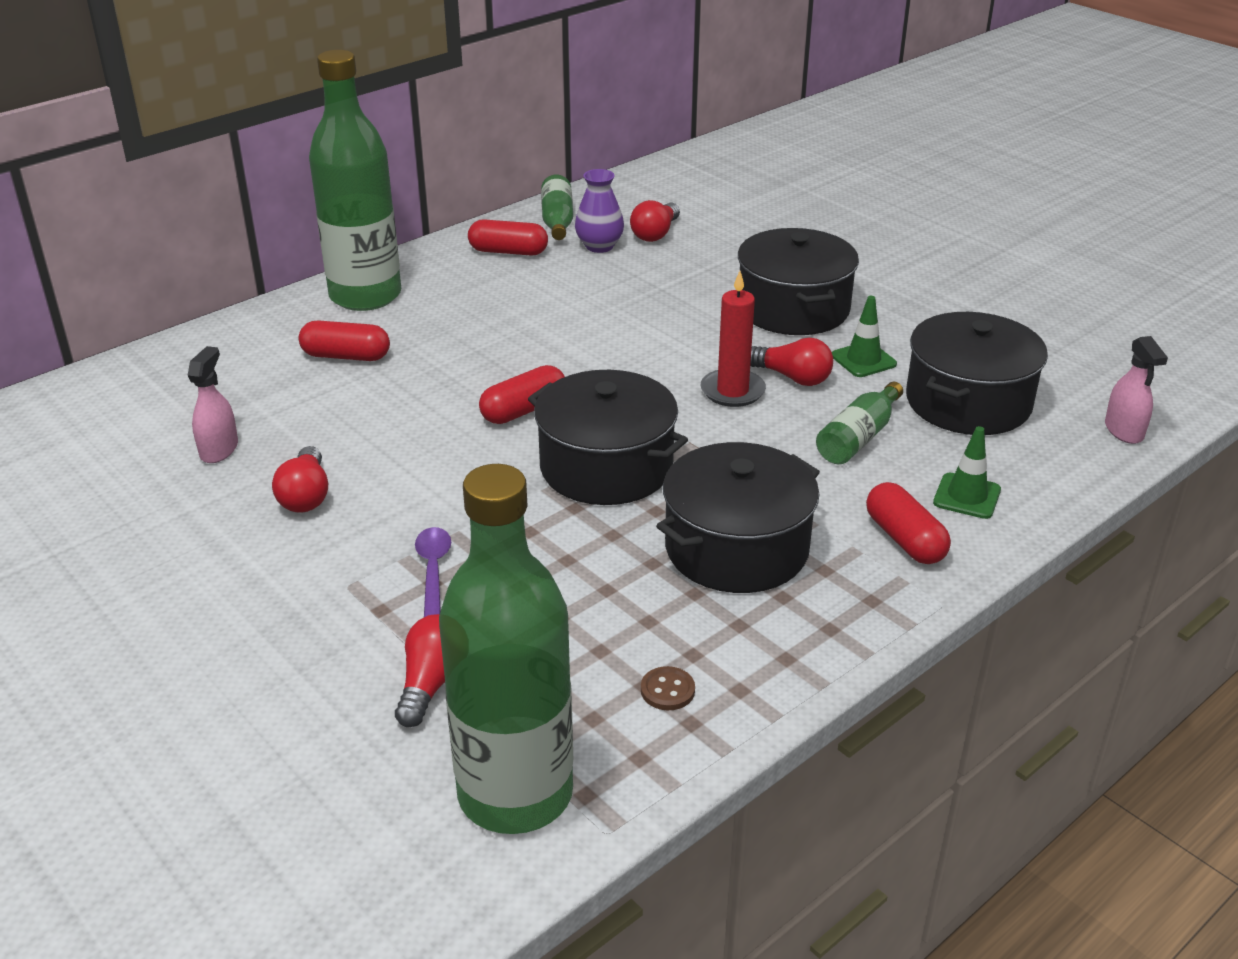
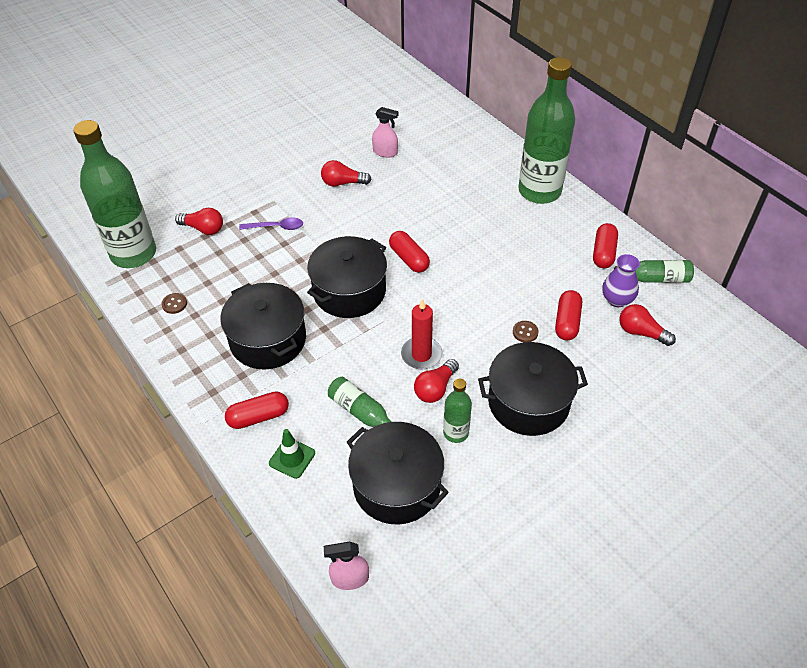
camera: 95 degrees right, 15 degrees up
red capsule [298,320,390,361] -> red capsule moved to [555,290,582,341]
green traffic cone [832,296,897,377] -> green bottle [443,379,472,443]
none -> brown button [513,321,539,342]

